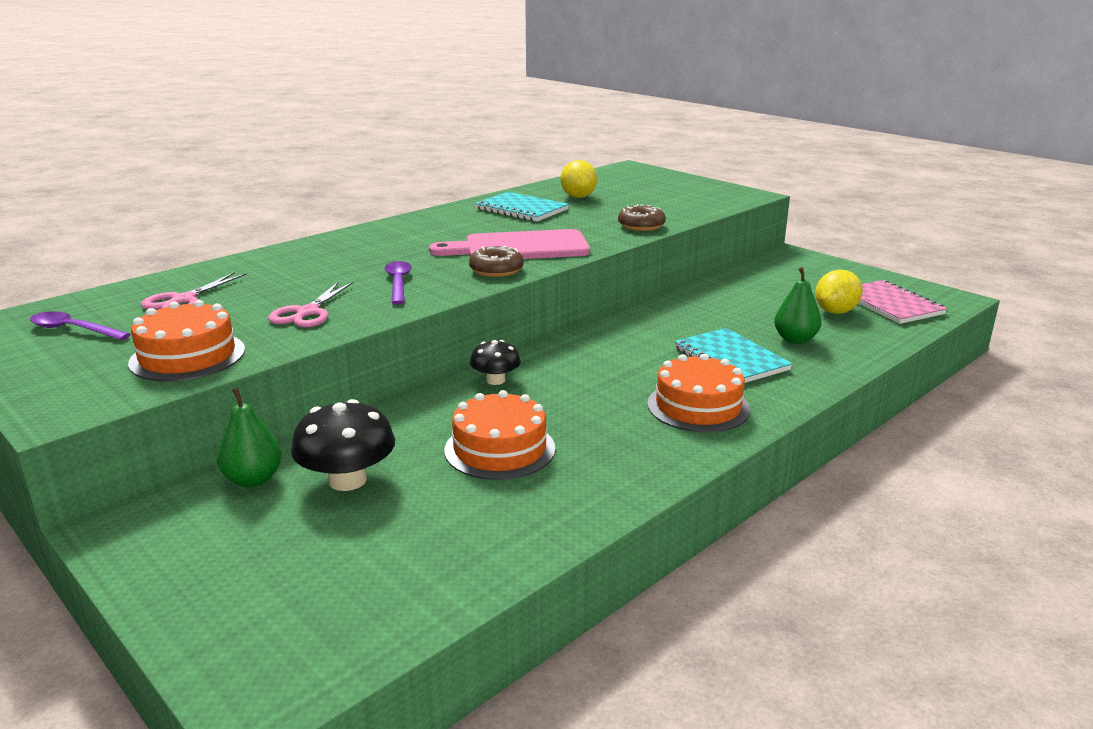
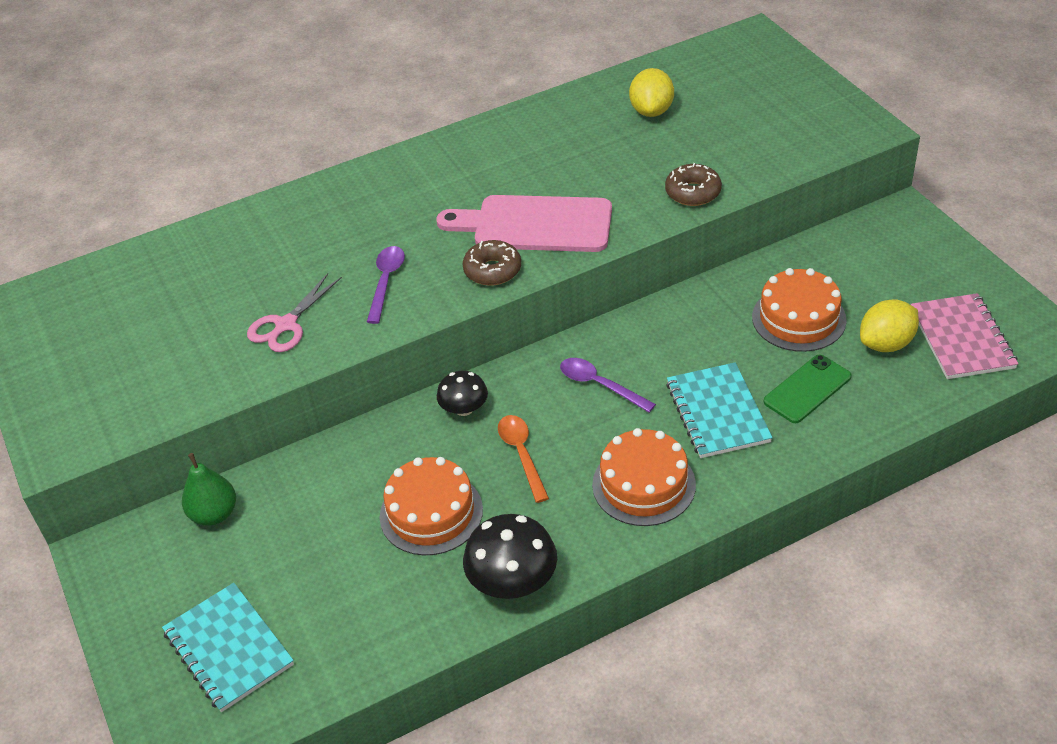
camera: 20 degrees right, 20 degrees up
purple spoon [30,311,131,340] -> purple spoon moved to [560,358,656,412]
orange cake [128,300,245,381] -> orange cake moved to [752,268,847,352]
pink scissors [141,272,247,309] -> none
black mushroom [291,399,395,491] -> black mushroom moved to [463,514,557,599]
turquoise notebook [475,192,569,222] -> turquoise notebook moved to [162,583,294,712]
green pear [774,267,822,344] -> green phone [764,355,852,423]
none -> orange spoon [498,415,549,503]

